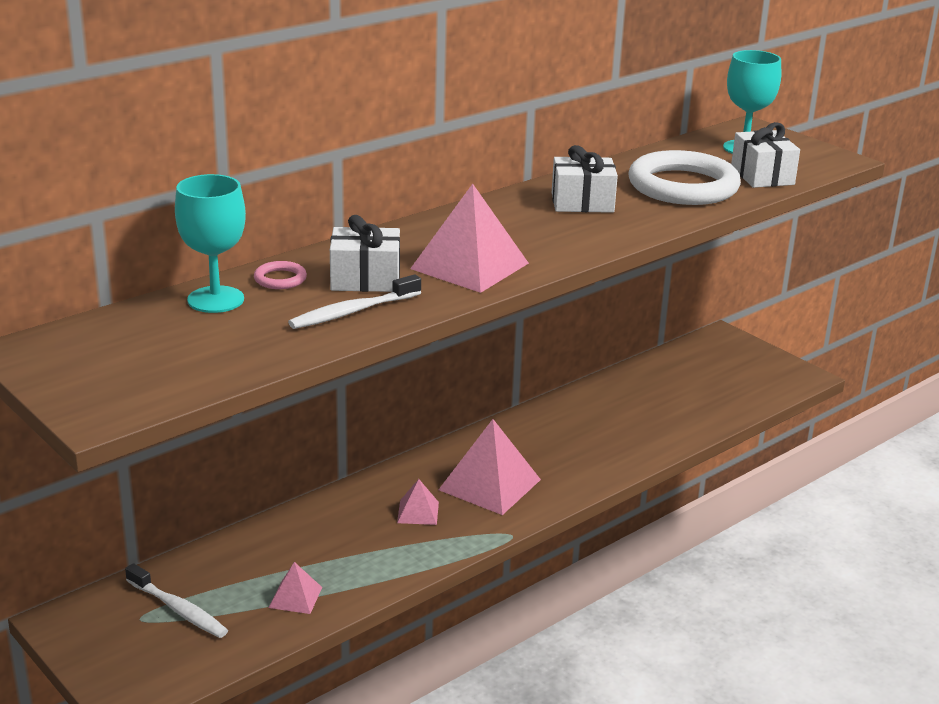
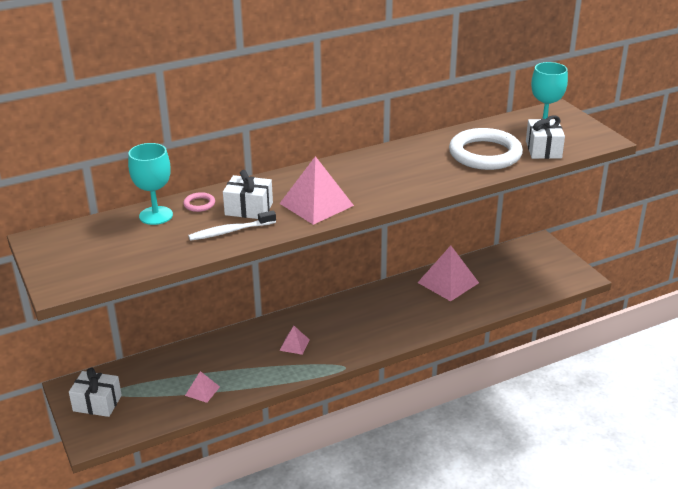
camera: 15 degrees right, 5 degrees up
white toothbrush [125,563,228,638] -> none
pink pyramid [438,419,541,515] -> pink pyramid moved to [417,245,479,301]
white gift [552,145,618,213] -> white gift moved to [69,368,122,417]

